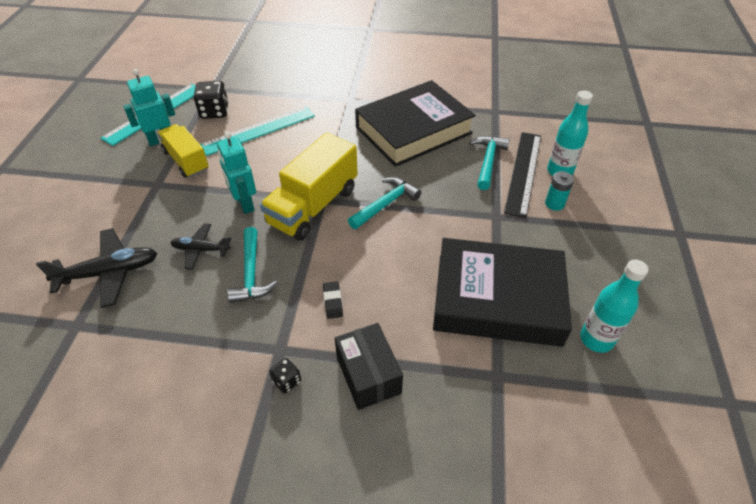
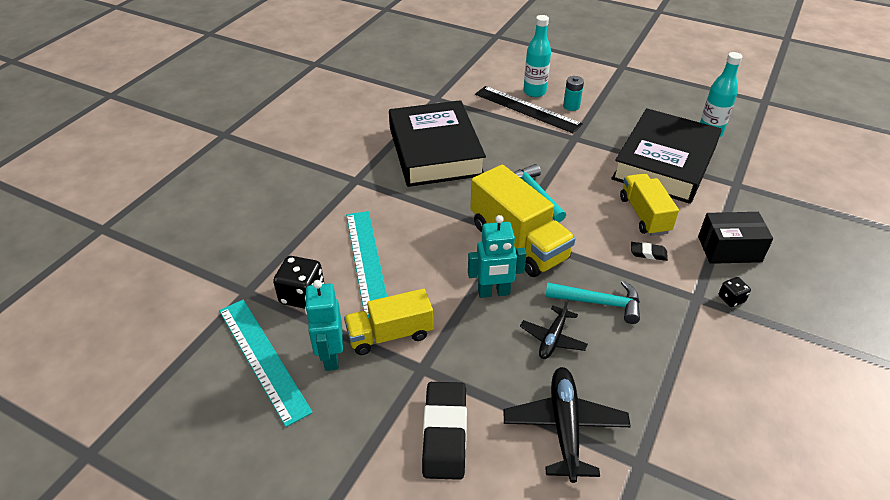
camera: 70 degrees left, 5 degrees down
turquoise hammer [469,136,510,190] -> none
none -> black eraser [422,382,467,480]
none -> yellow truck [620,173,679,236]

